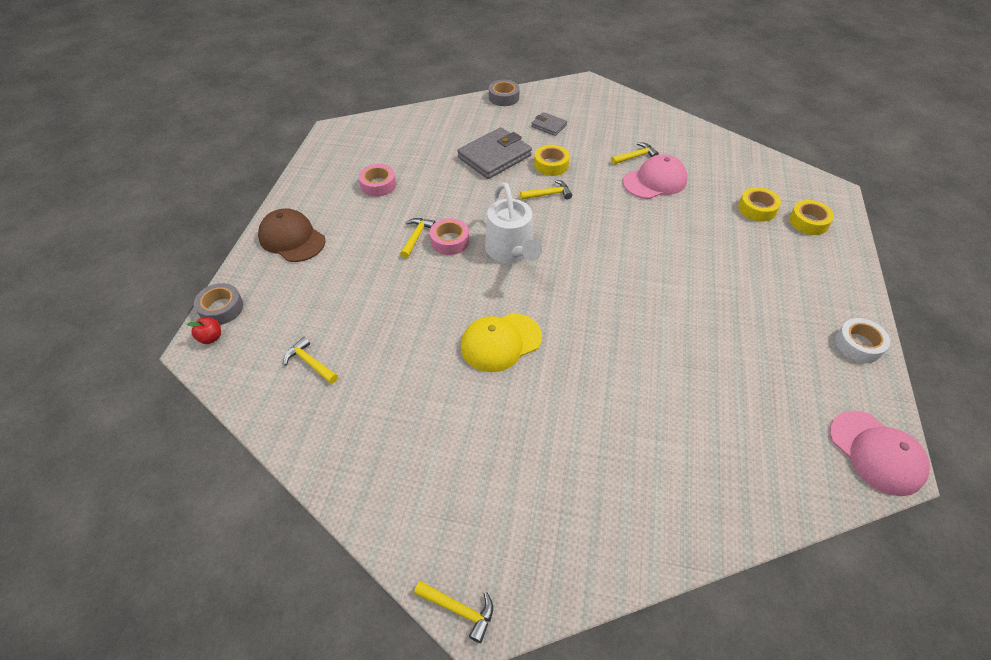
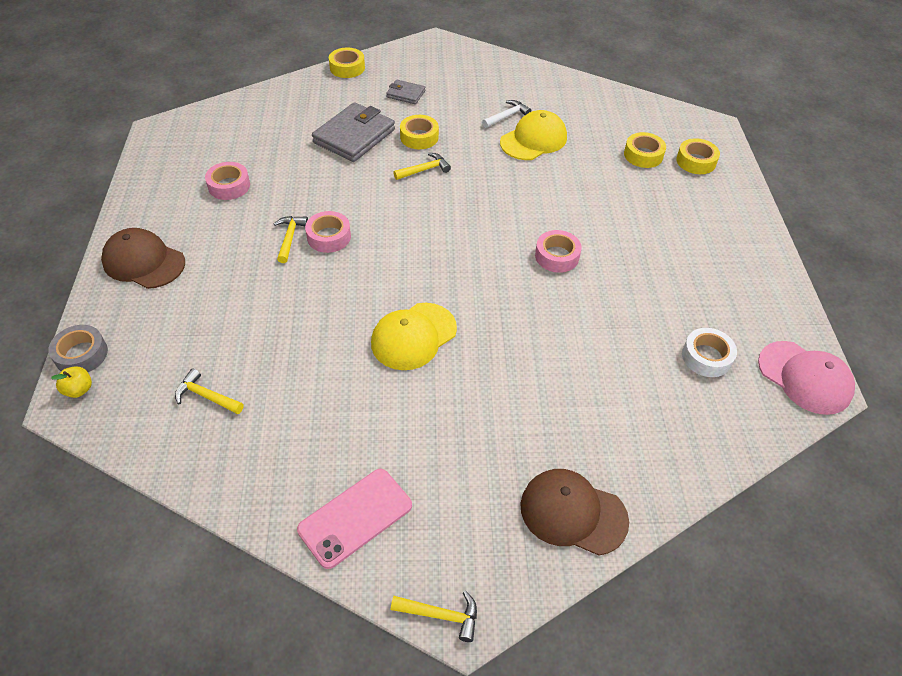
camera: 15 degrees left, 0 degrees up
red apple [187,318,221,344] -> yellow apple [51,366,92,398]
white watering can [485,182,542,263] -> none
grey tape [489,80,520,106] -> yellow tape [329,48,365,78]
yellow hammer [611,142,659,165] -> white hammer [482,100,531,128]
pink cap [623,154,688,199] -> yellow cap [500,110,567,160]
white tape [835,318,890,363] -> white tape moved to [682,328,737,377]
none -> pink phone [297,469,412,569]
none -> brown cap [520,469,629,556]
none -> pink tape [535,230,582,273]

